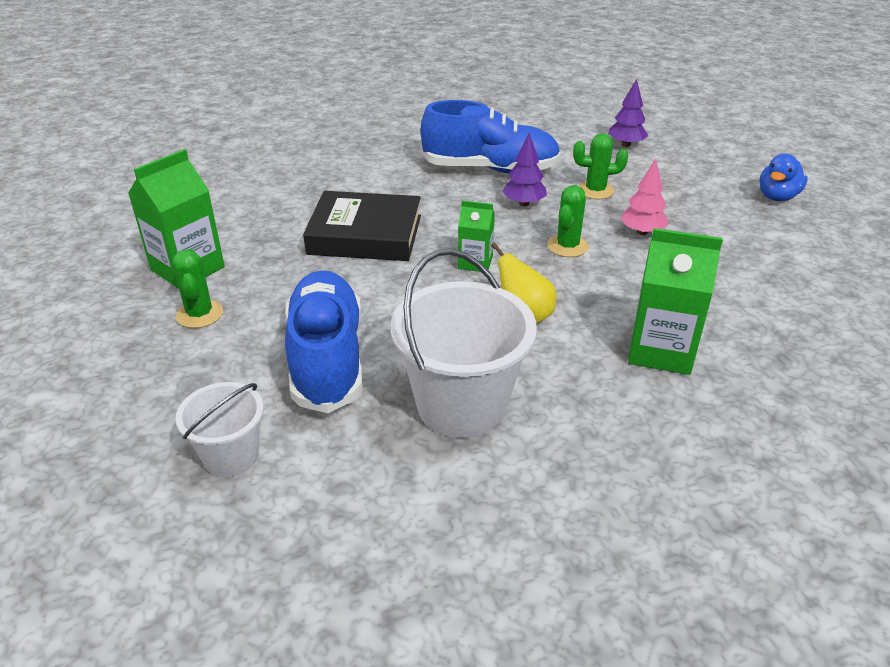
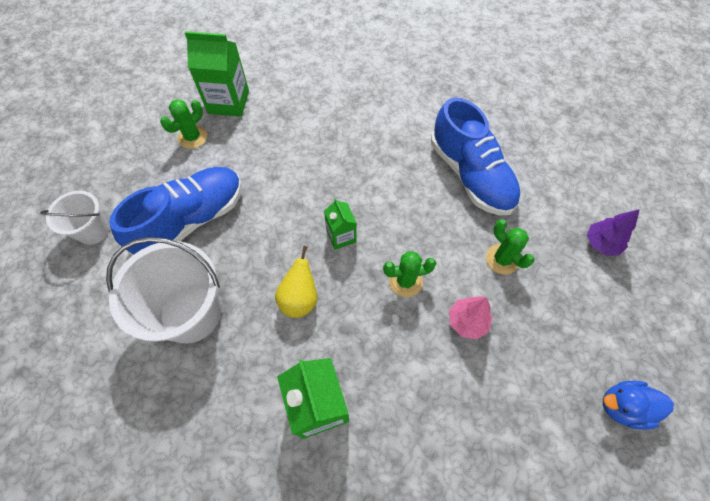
camera: 55 degrees right, 25 degrees up
black book [303,191,421,261] -> none
purple tree [503,133,547,206] -> none

